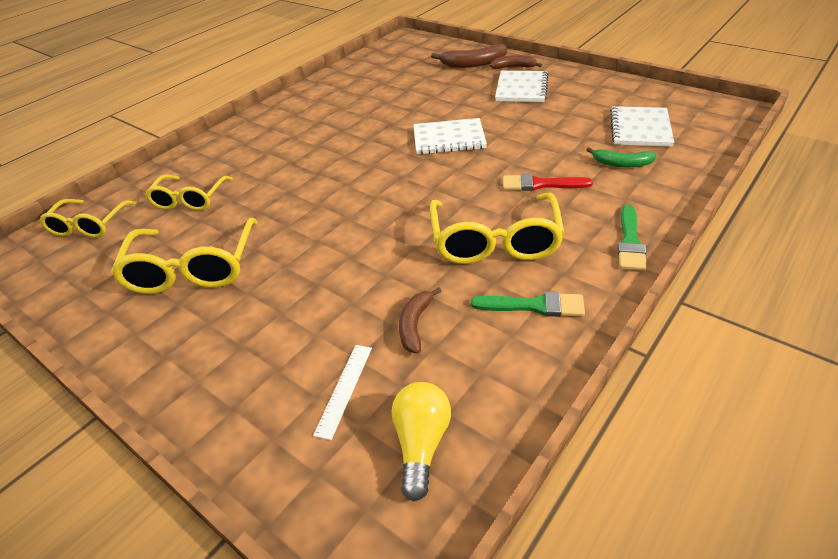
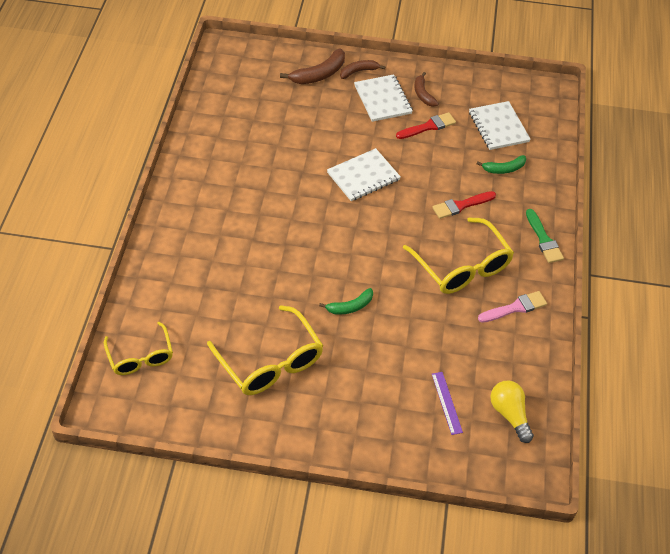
camera: 35 degrees left, 10 degrees up
yellow glasses [145,174,233,211] -> none
white ruler [313,345,372,440] -> purple ruler [432,372,463,435]
brown banana [399,287,441,354] -> brown banana moved to [415,72,439,107]
green brush [471,292,585,317] -> pink brush [478,291,547,323]
none -> green banana [319,288,373,315]
none -> red brush [396,112,456,139]

